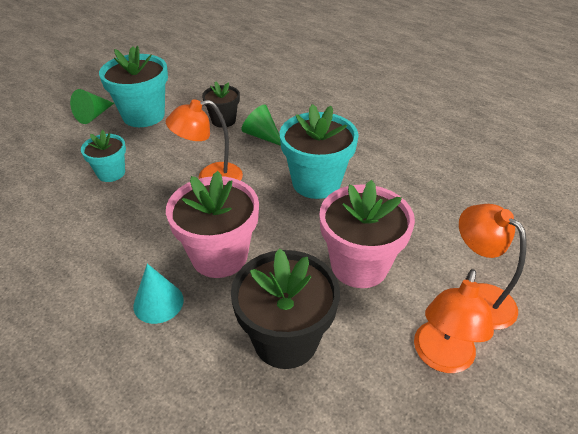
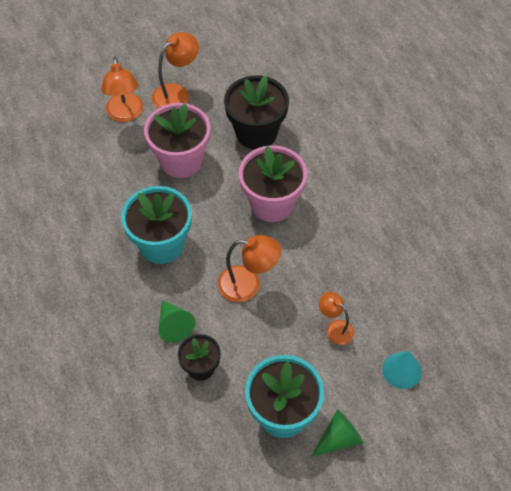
camera: 155 degrees left, 15 degrees up
turquoise flower pot [81,130,126,182] -> orange lamp [319,292,354,345]
turquoise cone [133,264,184,324] -> turquoise cone moved to [383,351,422,389]

